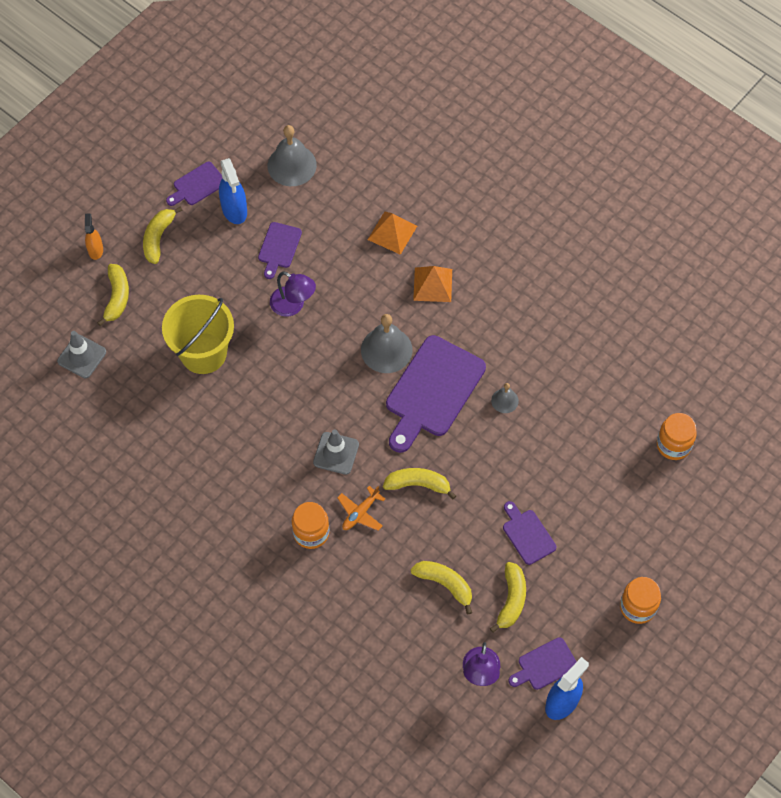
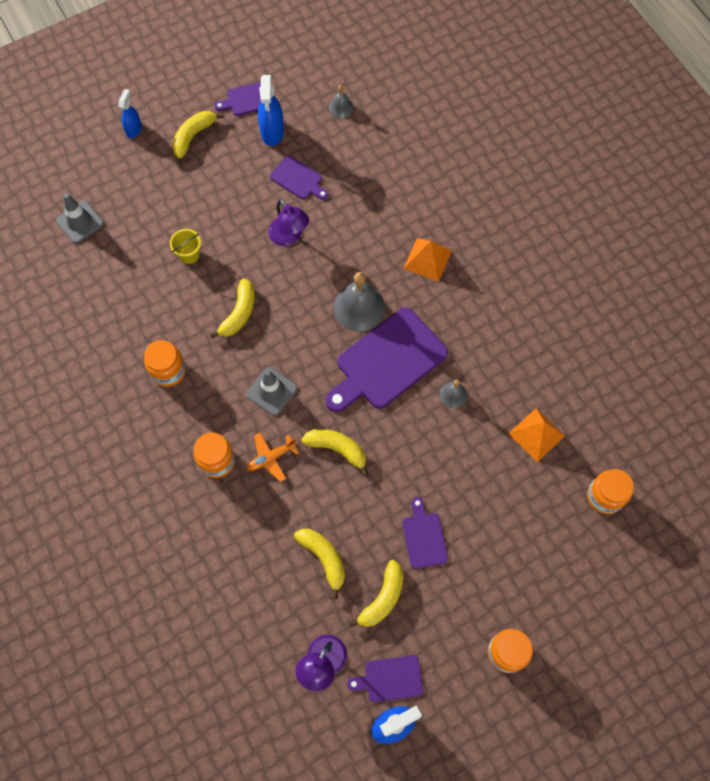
camera: 20 degrees right, 5 degrees up
orange spray bottle [85,213,103,260] -> blue spray bottle [118,89,142,138]
yellow banana [97,264,129,326] -> yellow banana moved to [210,278,255,338]
yellow bucket [162,295,234,374] -> yellow bucket [170,229,201,264], size x0.44
purple cutting board [258,222,302,279] -> purple cutting board turned 90 degrees counterclockwise [270,155,328,200]
grey bell [268,125,317,186] -> grey bell [329,85,354,118], size x0.52
orange pyramid [368,212,417,255] -> orange pyramid moved to [508,408,565,462]
none -> orange jar [144,340,186,387]

